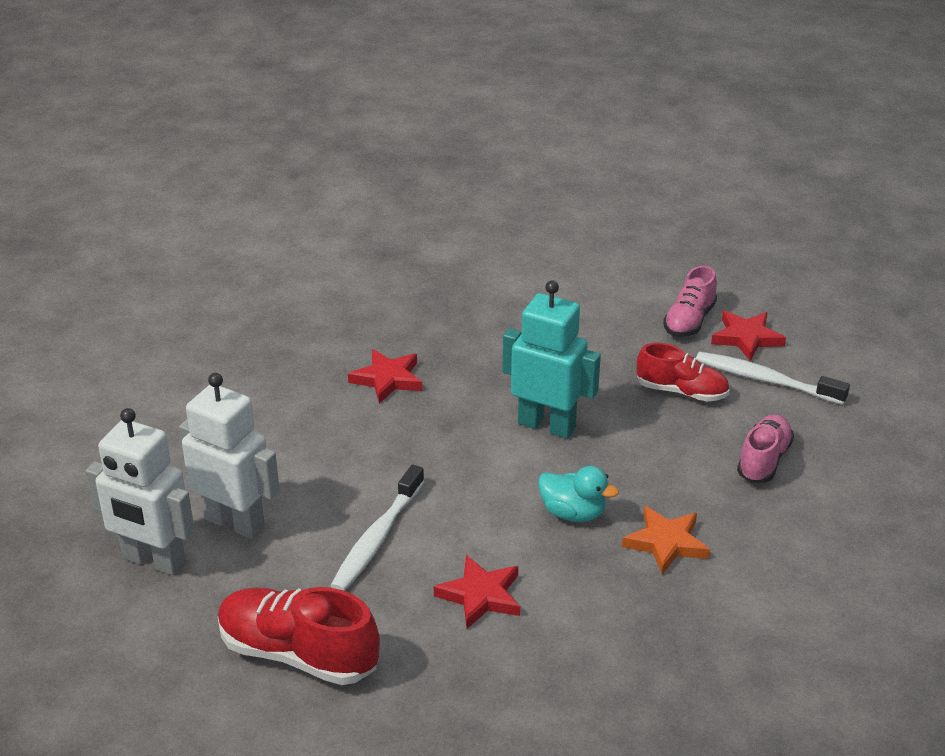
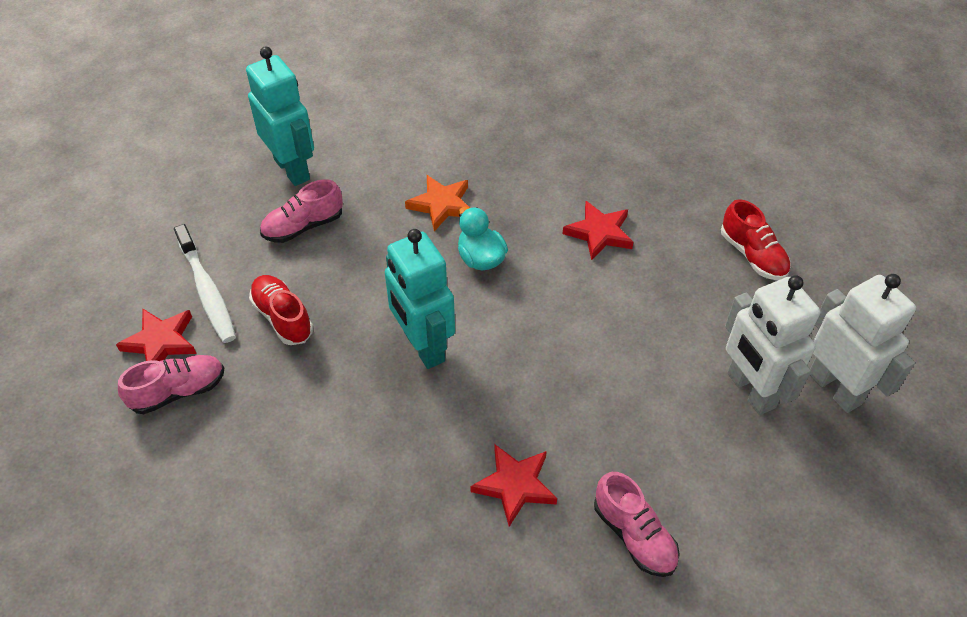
camera: 145 degrees left, 15 degrees up
red shoe [218,587,380,685] -> red shoe [721,199,791,280], size x0.65
white toothbrush [331,465,425,591] -> none
none -> turquoise robot [246,46,314,186]
none -> pink shoe [594,472,679,577]

